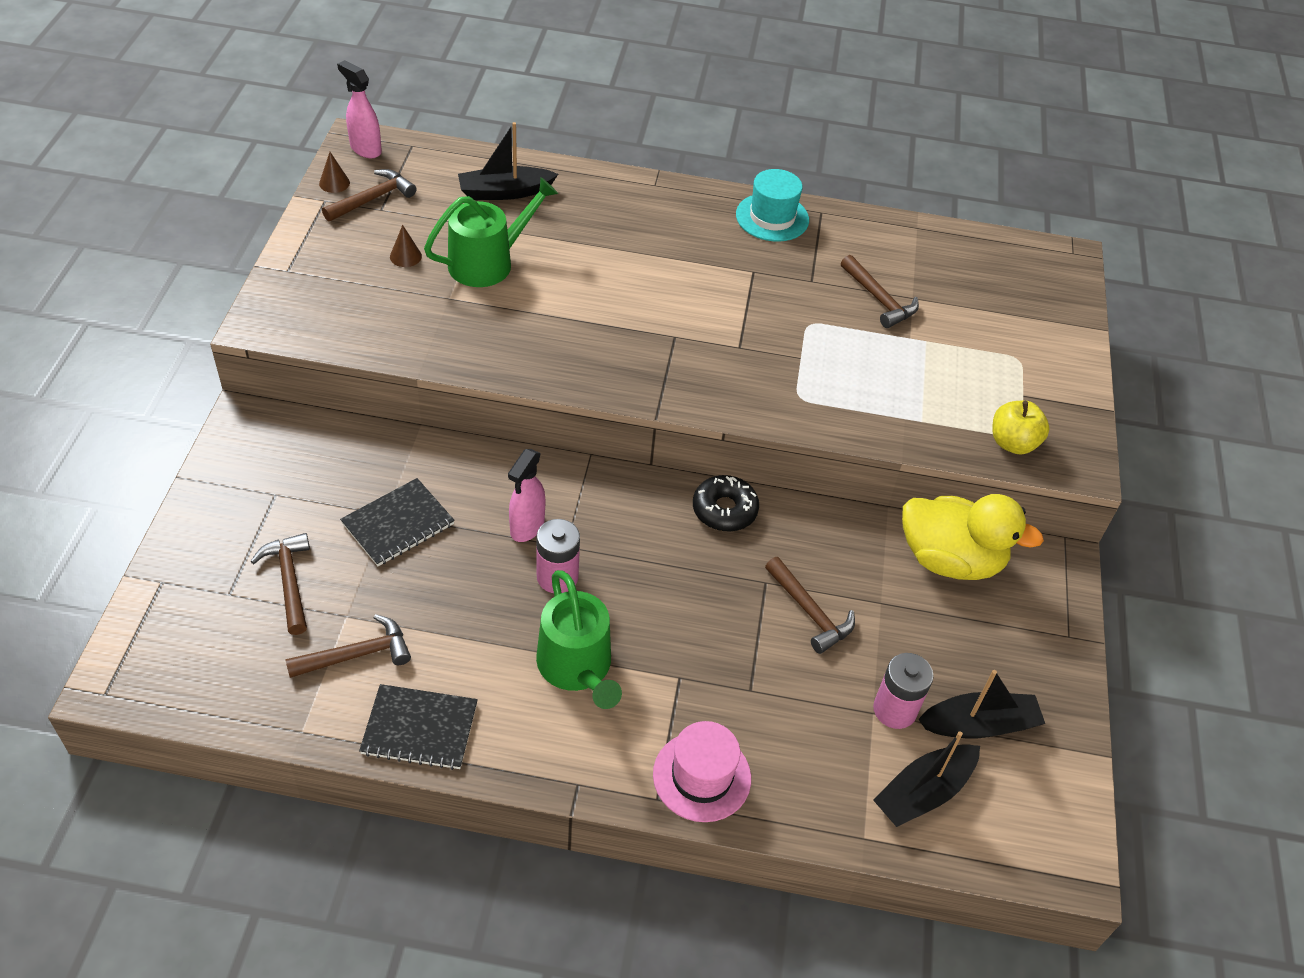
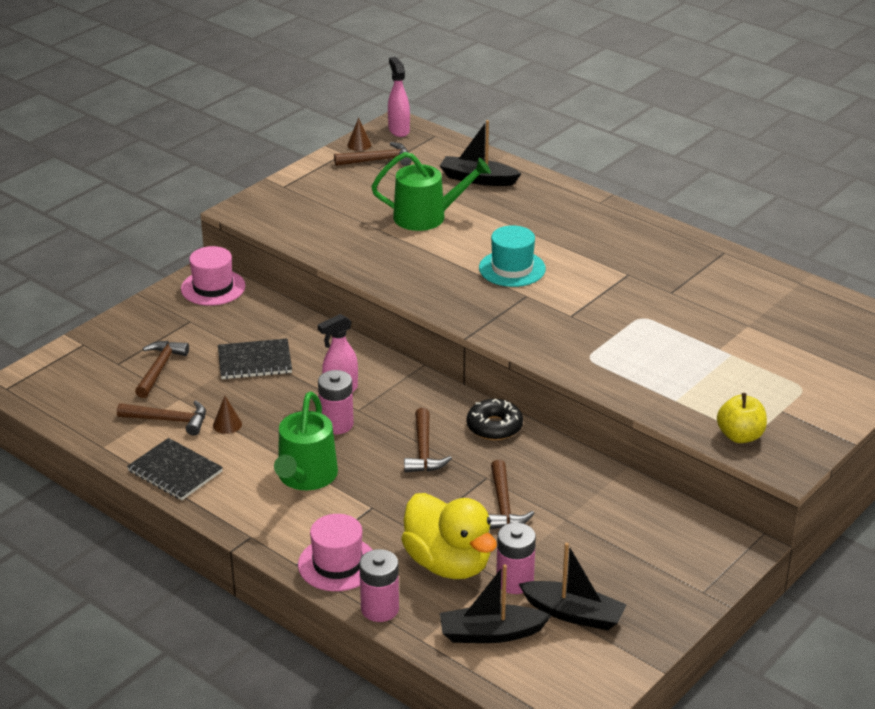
camera: 35 degrees right, 15 degrees down
brown cone [390,225,422,267] -> brown cone moved to [213,396,242,434]
turquoise hat [736,169,809,242] -> turquoise hat moved to [479,225,546,287]
brown hammer [841,255,919,328] -> brown hammer moved to [404,408,452,473]
yellow duck [902,494,1044,580] -> yellow duck moved to [401,493,497,579]
none -> pink hat [181,246,246,306]
none -> pink battery [359,549,399,622]

